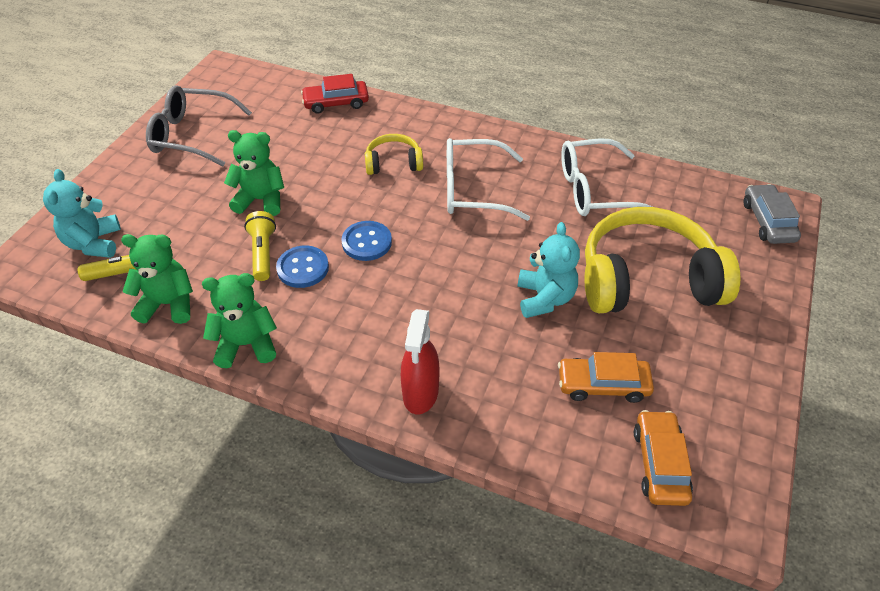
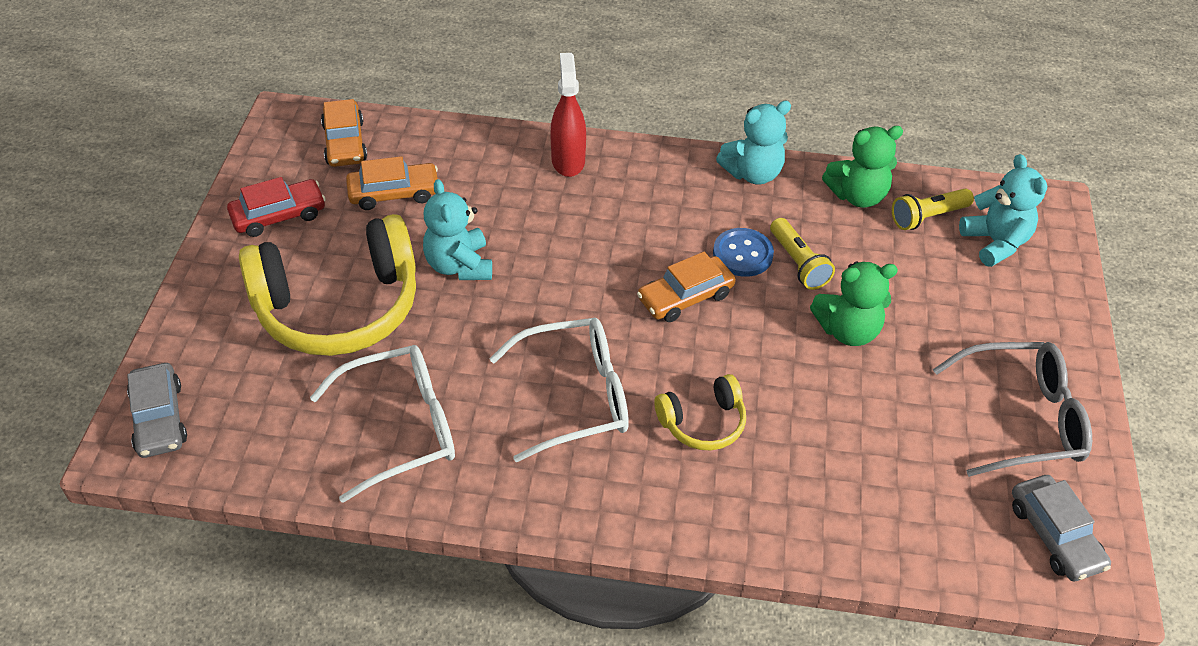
camera: 165 degrees right, 0 degrees up
green teddy bear [202,273,277,368] -> turquoise teddy bear [716,101,791,185]
red car [301,74,369,114] -> red car moved to [227,177,326,237]
blue button [341,221,392,261] -> orange car [637,252,736,322]
none -> grey car [1012,475,1111,581]

